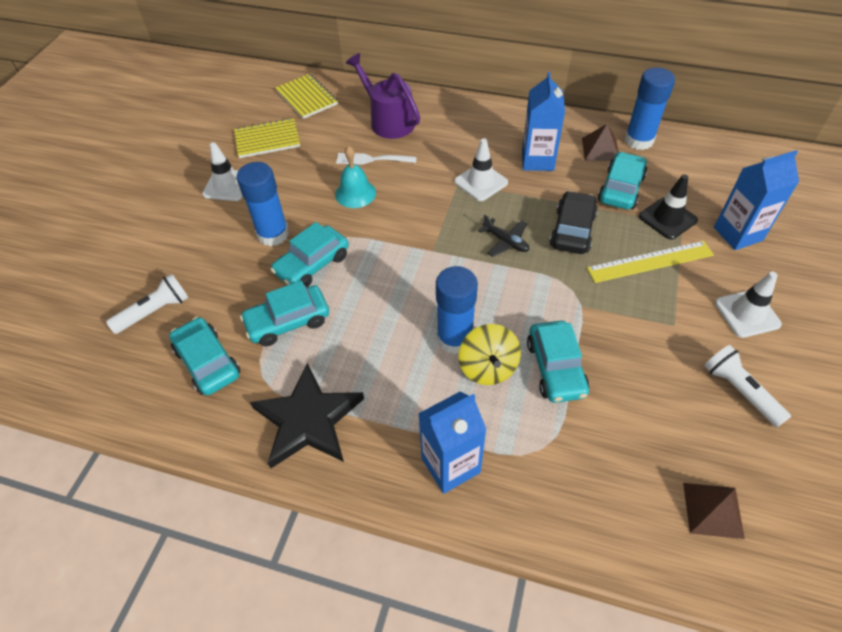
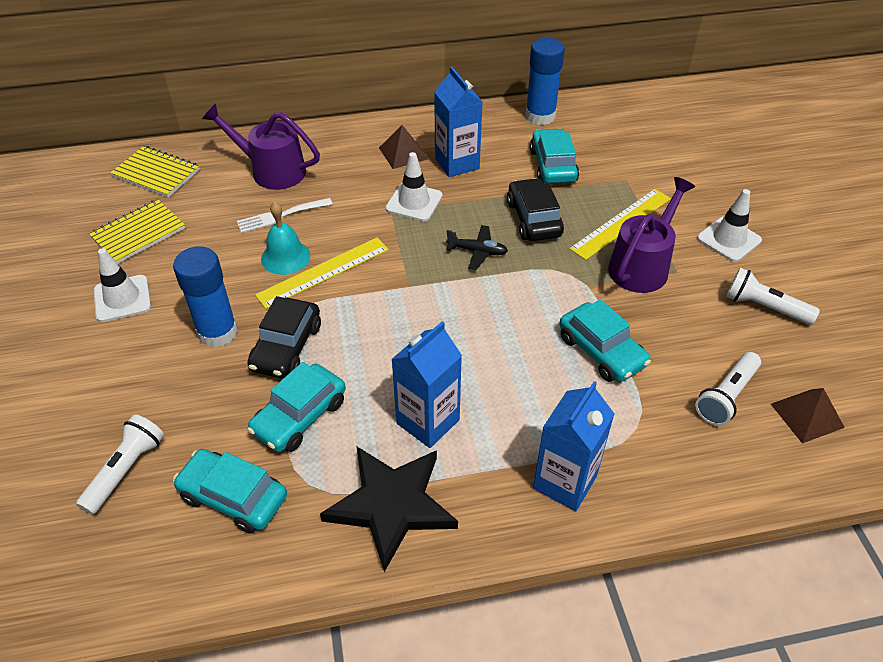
camera: 30 degrees left, 5 degrees down
turquoise car [271,222,349,287] -> black car [247,296,321,378]
blue glue stick [436,266,478,354] -> none
yellow spinning top [458,324,521,385] -> none
brown pyramid [582,124,618,161] -> brown pyramid moved to [379,125,428,169]
black traffic cone [639,174,698,240] -> none
blue carton [714,150,799,250] -> blue carton moved to [391,321,462,448]
none -> yellow ruler [255,238,389,309]
none -> purple watering can [608,177,695,293]
none -> white flashlight [695,352,761,426]

